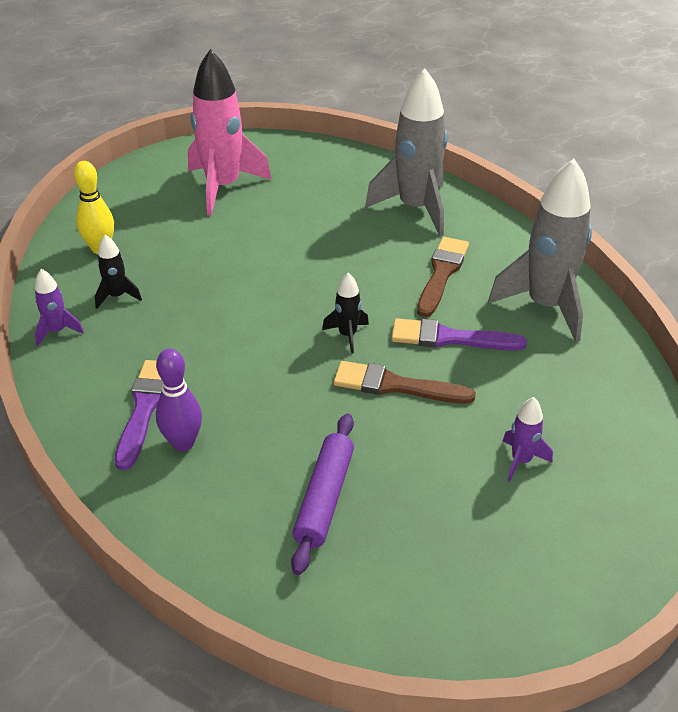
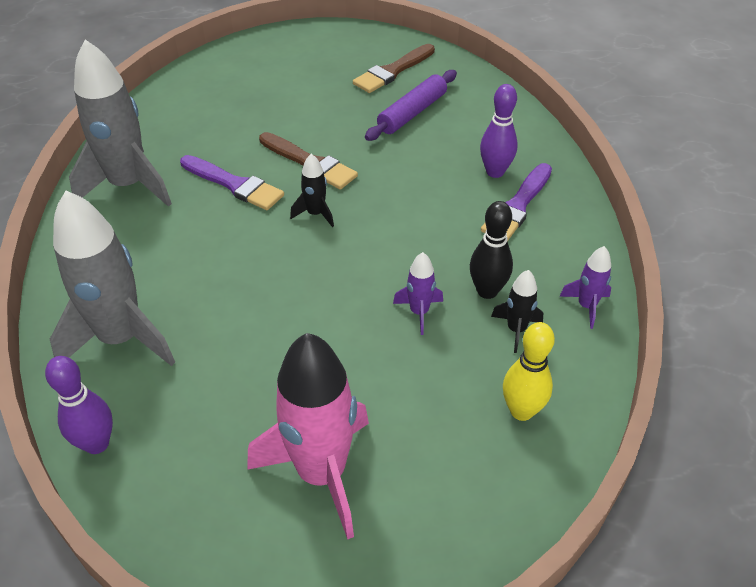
camera: 155 degrees left, 5 degrees up
brown brush [417,237,469,317] -> brown brush moved to [353,44,435,93]
purple rocket [503,397,553,482] -> purple rocket moved to [393,252,443,335]
none -> purple bowling pin [45,356,113,454]
none -> black bowling pin [470,201,513,299]

